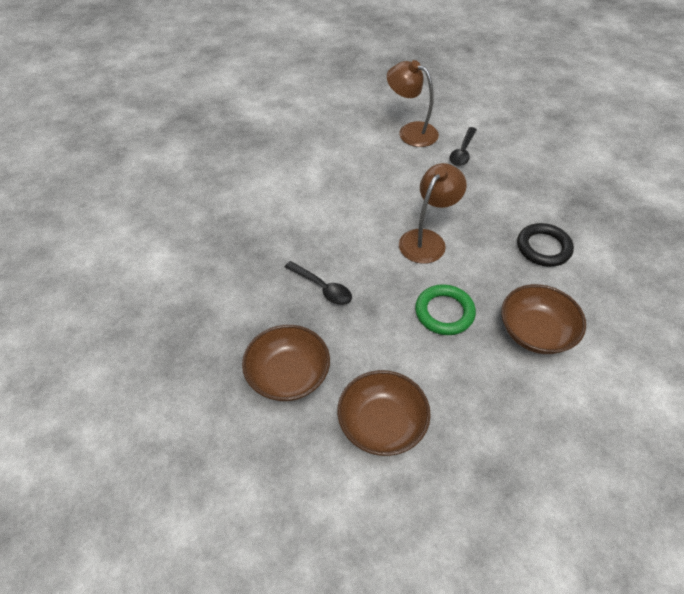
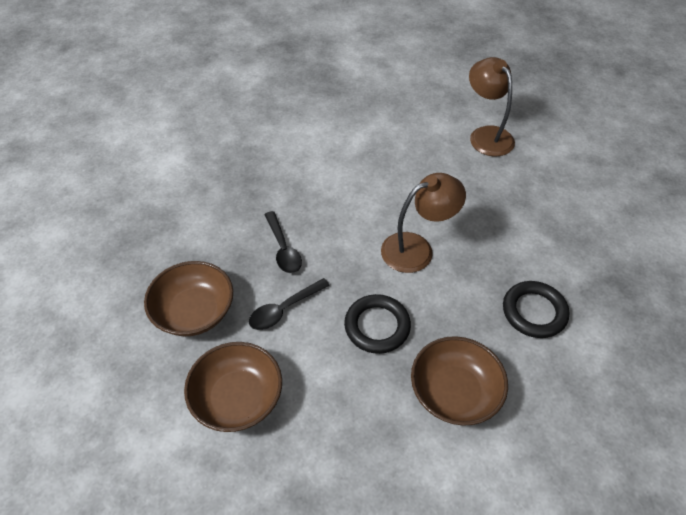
camera: 30 degrees right, 0 degrees up
green ring [415,284,476,335] -> black ring [344,294,411,354]
black spoon [449,127,477,166] -> black spoon moved to [249,278,330,330]

